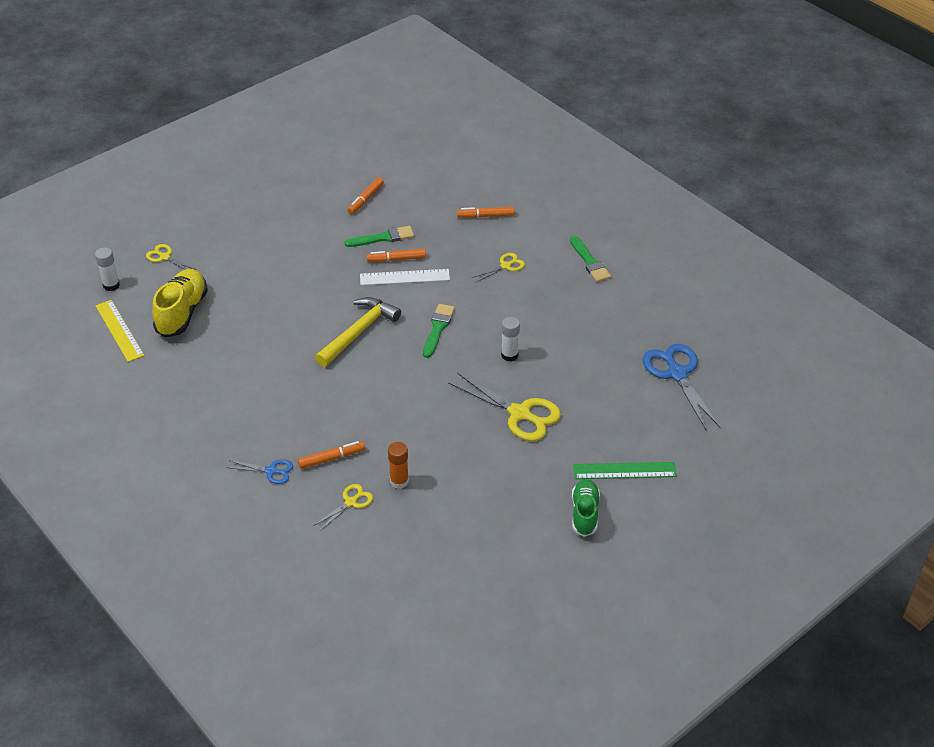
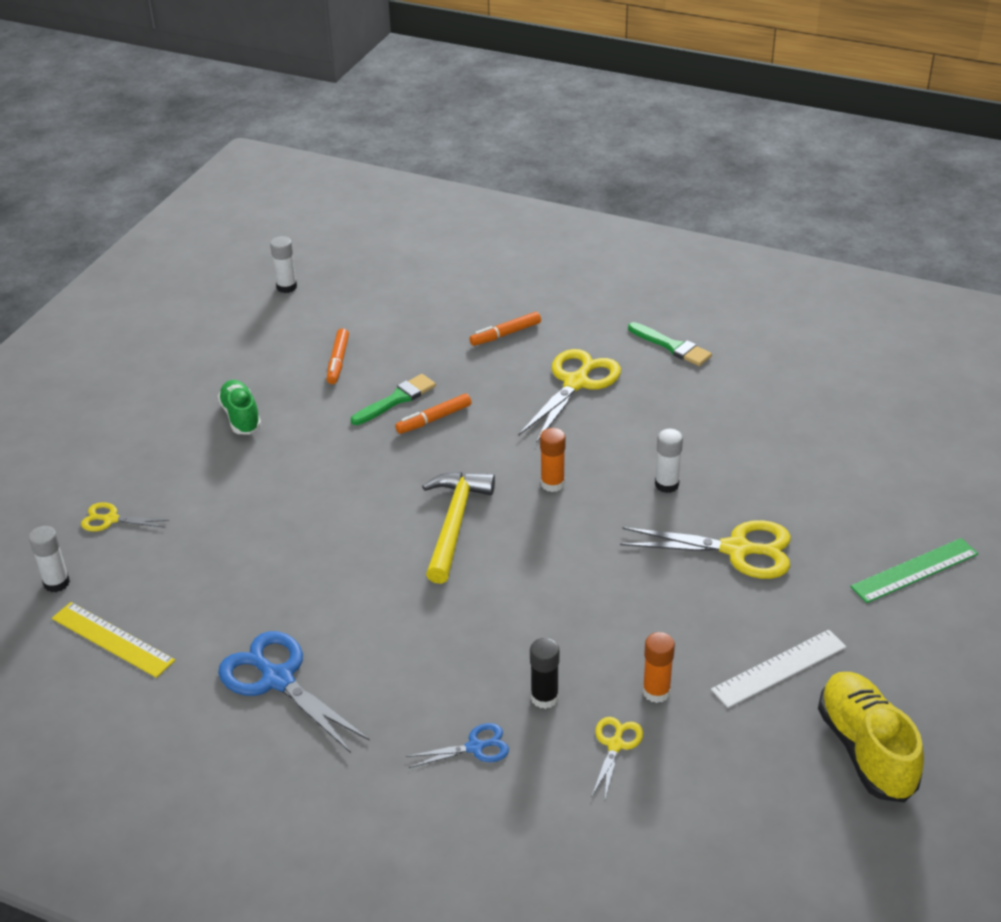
camera: 25 degrees left, 5 degrees down
yellow shoe [152,269,208,338] -> yellow shoe moved to [818,672,924,802]
orange marker [298,441,365,469] -> black glue stick [530,638,559,709]
white ruler [360,269,450,285] -> white ruler moved to [711,630,847,708]
green brush [423,304,455,358] -> orange glue stick [540,428,566,492]
yellow scissors [472,253,525,282] -> yellow scissors [519,349,621,442], size x1.89
green shoe [572,479,600,537] -> green shoe moved to [218,380,261,434]
blue scissors [643,344,720,430] -> blue scissors moved to [218,631,370,753]
none -> white glue stick [270,236,297,293]

